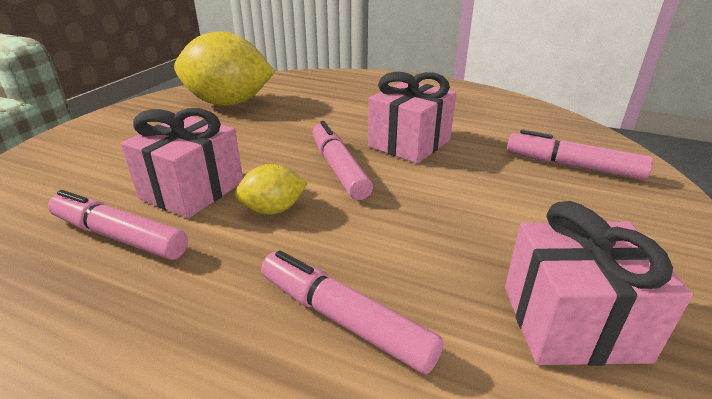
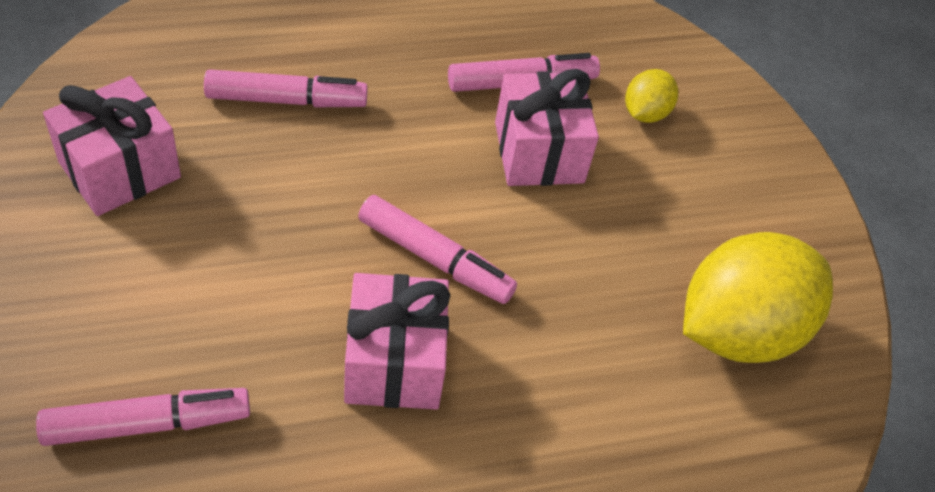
camera: 135 degrees right, 20 degrees up
yellow lemon [235,164,307,215] -> yellow lemon moved to [625,69,678,123]

